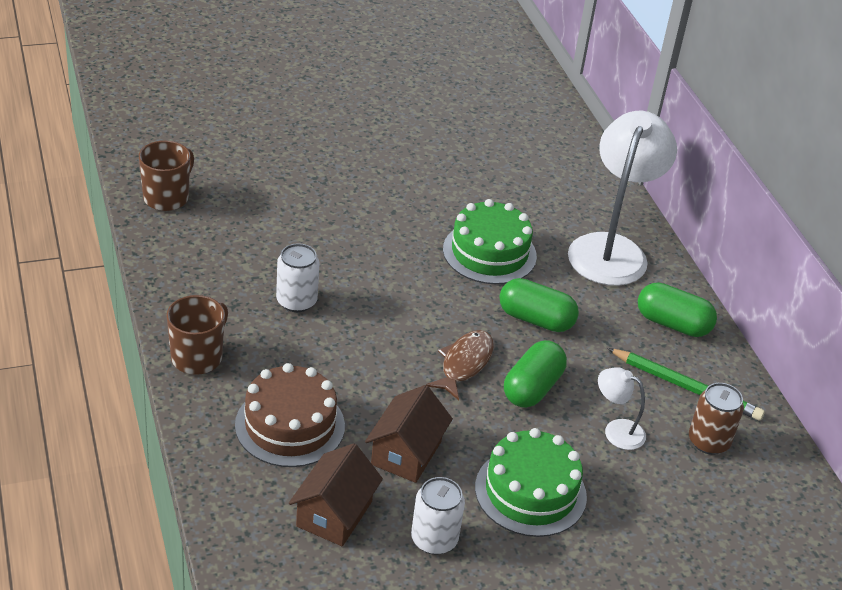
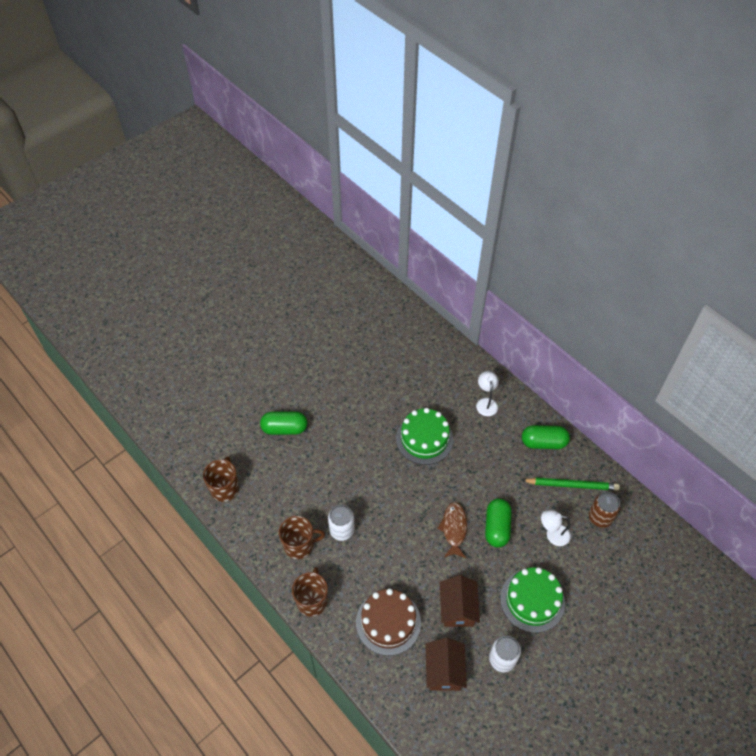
camera: 20 degrees left, 15 degrees up
green capsule [500,278,579,332] -> green capsule moved to [260,411,307,435]
white lamp [568,111,677,286] -> white lamp [476,371,499,416], size x0.45
none -> brown mug [279,516,325,559]

